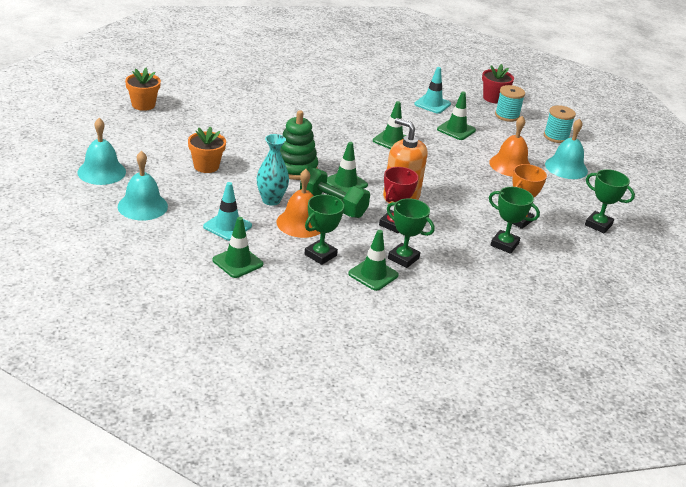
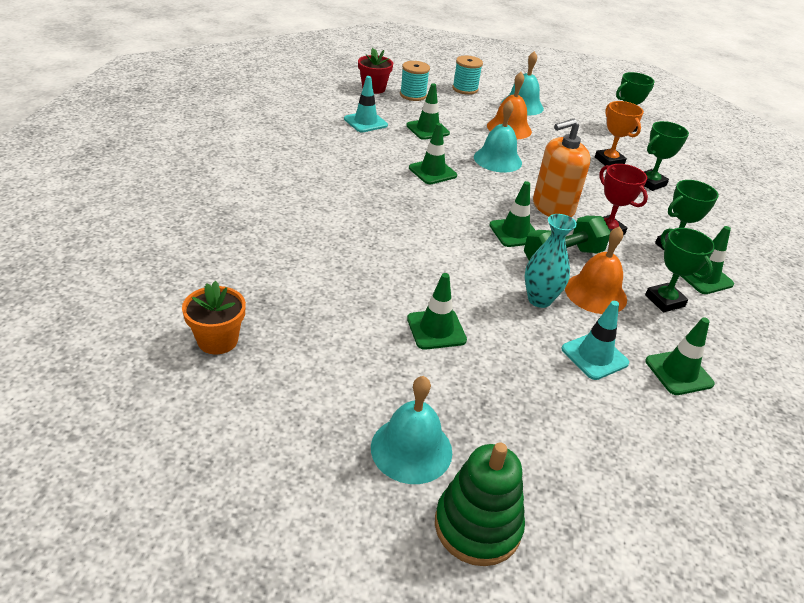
camera: 65 degrees left, 5 degrees up
turquoise bell [118,151,168,220] -> turquoise bell moved to [474,100,522,172]
orange flower pot [188,126,226,173] -> green traffic cone [407,273,467,350]
green stacking toy [280,110,318,180] -> green stacking toy moved to [435,443,525,566]

